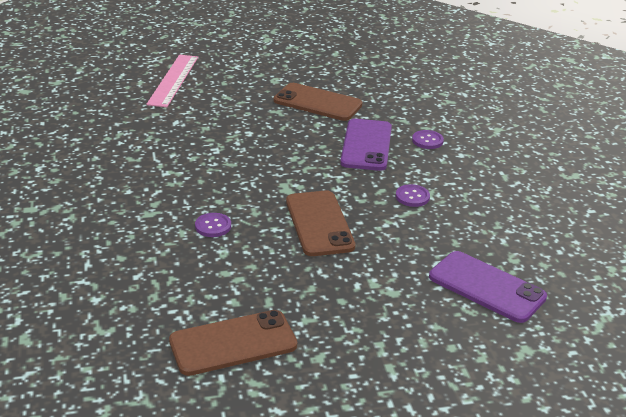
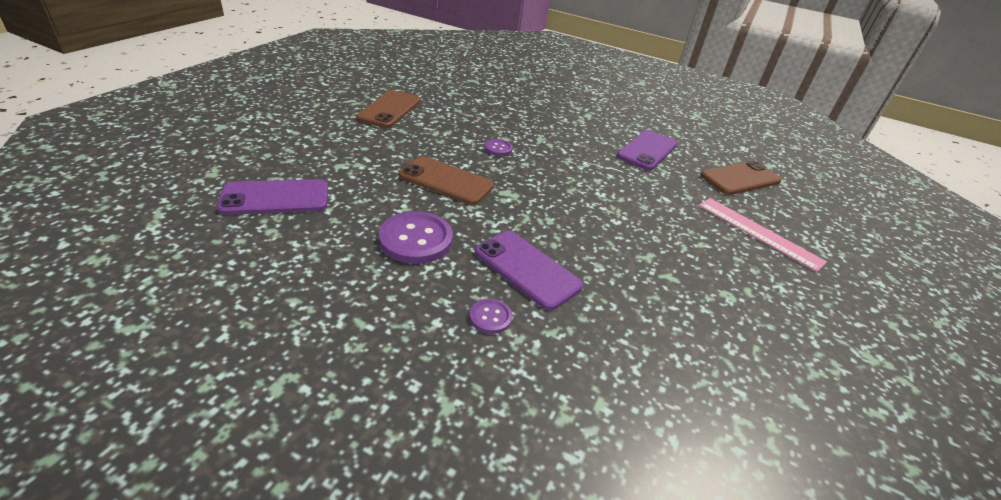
camera: 125 degrees right, 5 degrees up
brown phone [274,83,362,121] -> brown phone moved to [701,161,782,195]
purple button [396,184,430,207] -> purple button [379,211,453,264], size x1.97
none -> purple phone [617,130,677,170]

